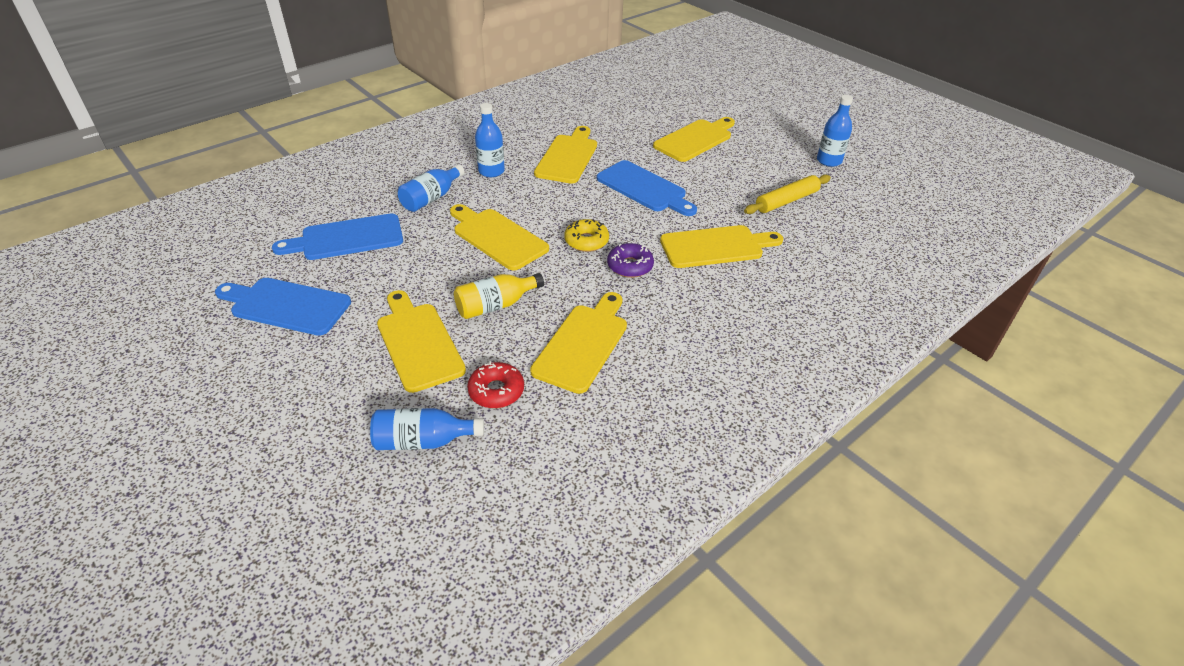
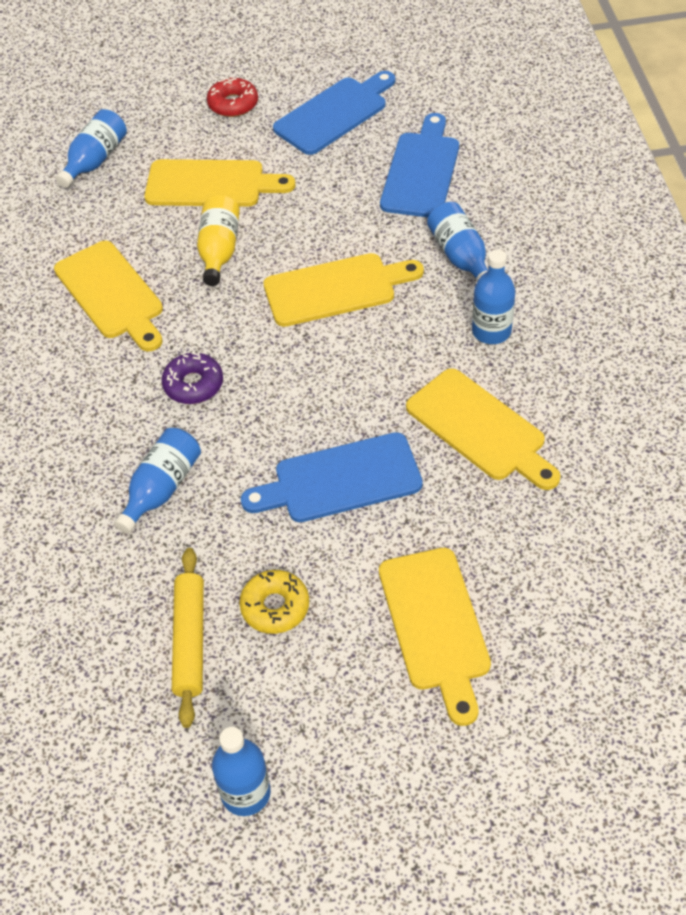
camera: 125 degrees right, 10 degrees up
red donut [467,361,524,408] -> red donut moved to [207,78,258,117]
yellow donut [564,219,609,252] -> yellow donut moved to [239,570,309,634]
yellow cutting board [660,225,783,268] -> blue bottle [114,428,201,534]

